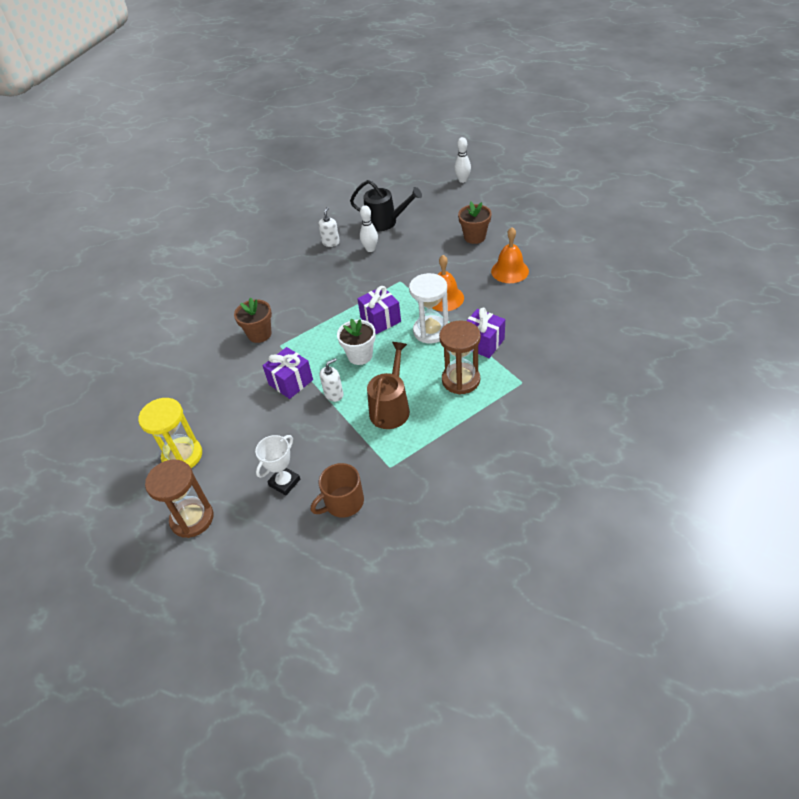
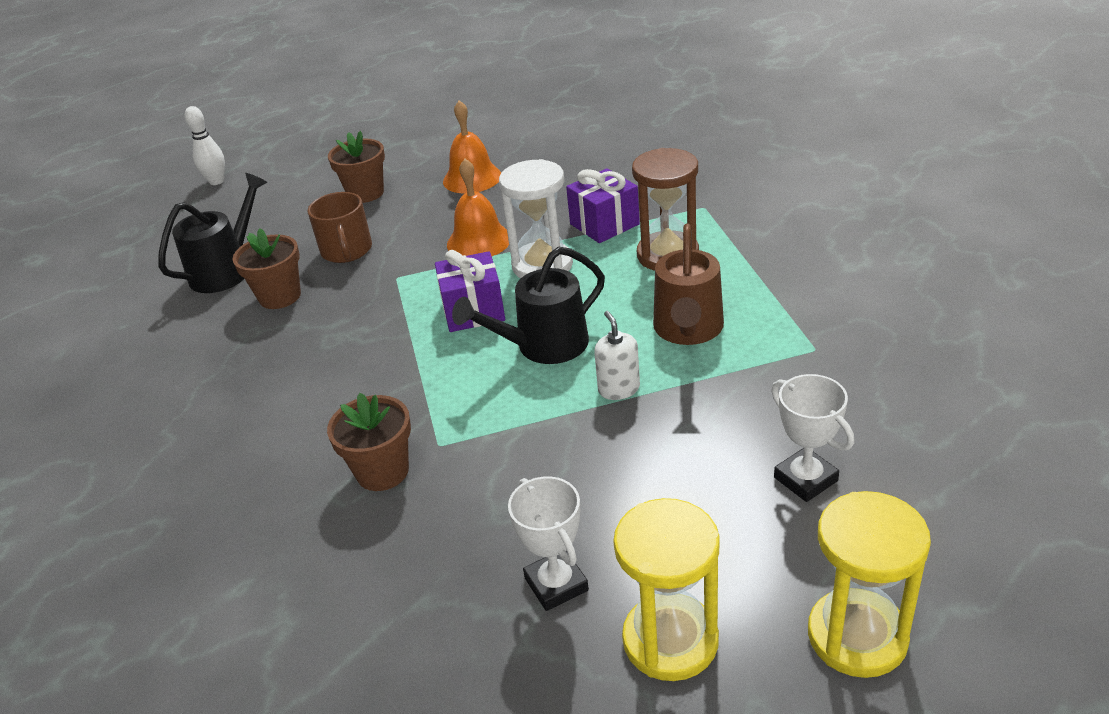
camera: 70 degrees left, 10 degrees down
brown hourglass [145,460,213,538] -> yellow hourglass [808,491,931,678]
purple gift [263,347,313,399] -> none
brown mug [311,463,364,518] -> brown mug moved to [308,192,372,263]
white soap dispenser [318,207,340,247] -> none
white flower pot [337,318,376,365] -> black watering can [452,247,605,364]
white bowling pin [360,205,378,252] -> brown flower pot [232,228,301,309]
brown watering can [367,342,410,429] -> brown watering can turned 120 degrees counterclockwise [653,224,724,345]
none -> white trophy [508,476,589,611]

